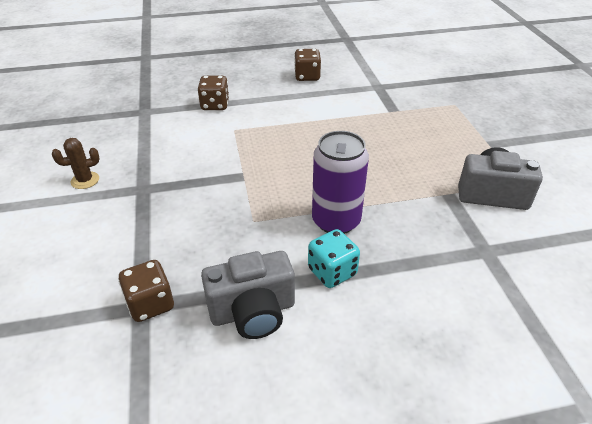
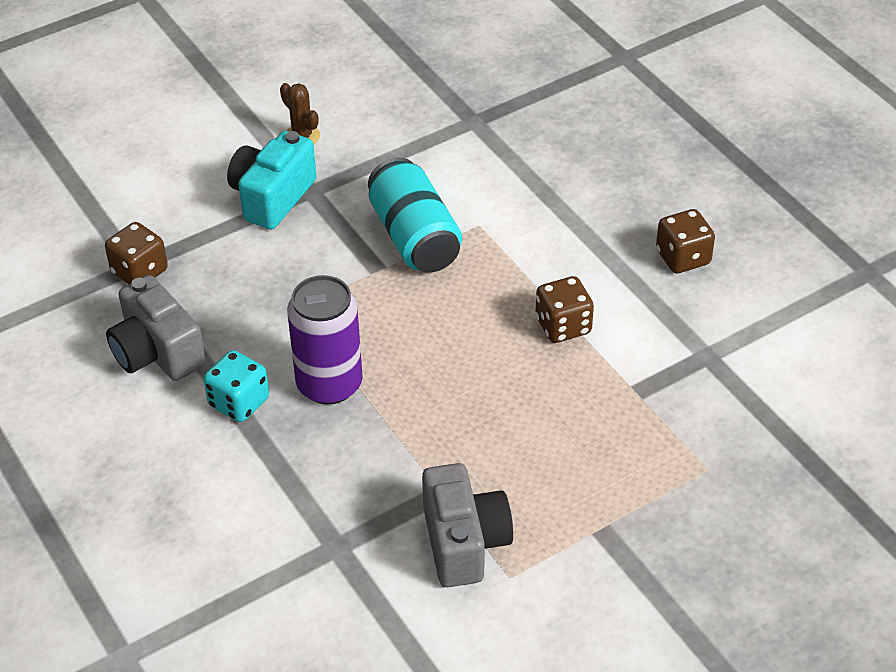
camera: 70 degrees right, 5 degrees up
brown dice [198,76,229,110] -> brown dice moved to [536,276,594,343]
none -> turquoise camera [227,131,316,230]
none -> turquoise can [368,157,462,273]

